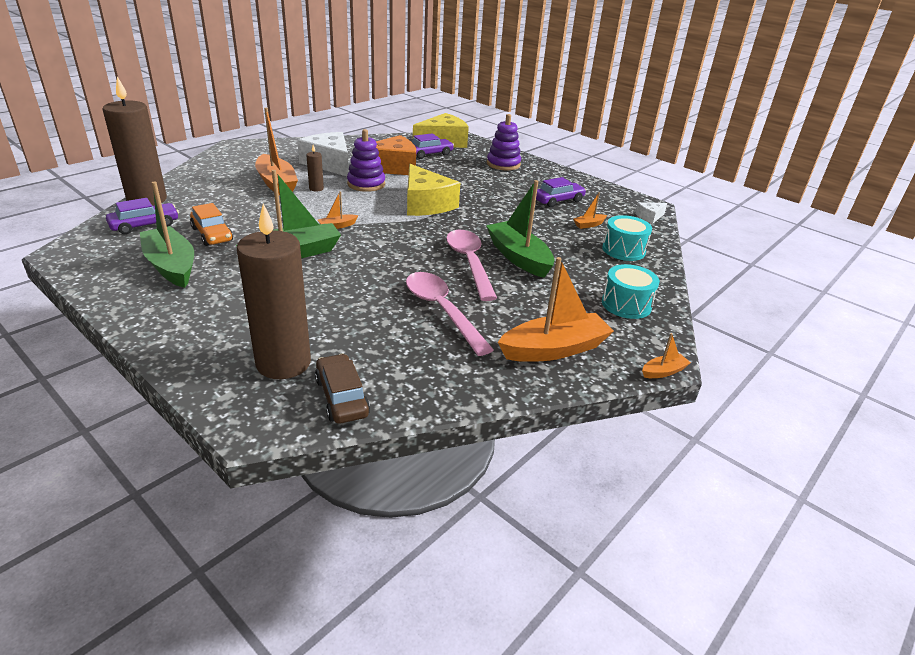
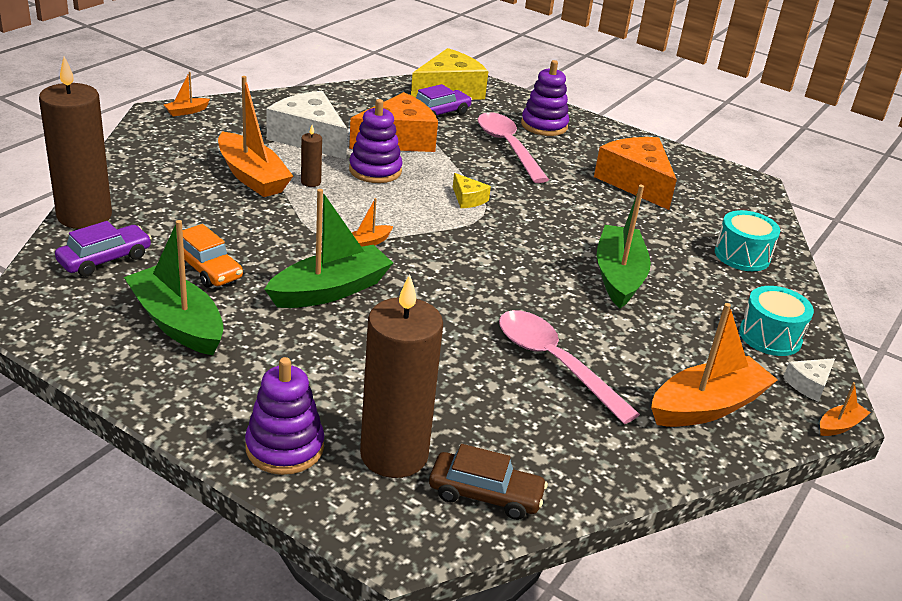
camera: 10 degrees left, 0 degrees up
brown car [315,354,370,424] -> brown car turned 135 degrees clockwise [429,444,548,520]
yellow cheese [407,164,460,216] -> yellow cheese [453,173,491,208], size x0.46
pink spoon [446,230,497,301] -> pink spoon moved to [478,112,549,183]
green boat [486,180,554,278] -> green boat turned 45 degrees clockwise [596,185,651,308]
purple car [536,177,586,207] -> orange cheese [594,137,677,210]
orange boat [573,192,607,229] -> orange boat moved to [164,72,210,116]
white cheese [635,202,667,224] -> white cheese moved to [783,358,835,402]
none -> purple stacking toy [245,357,324,475]

